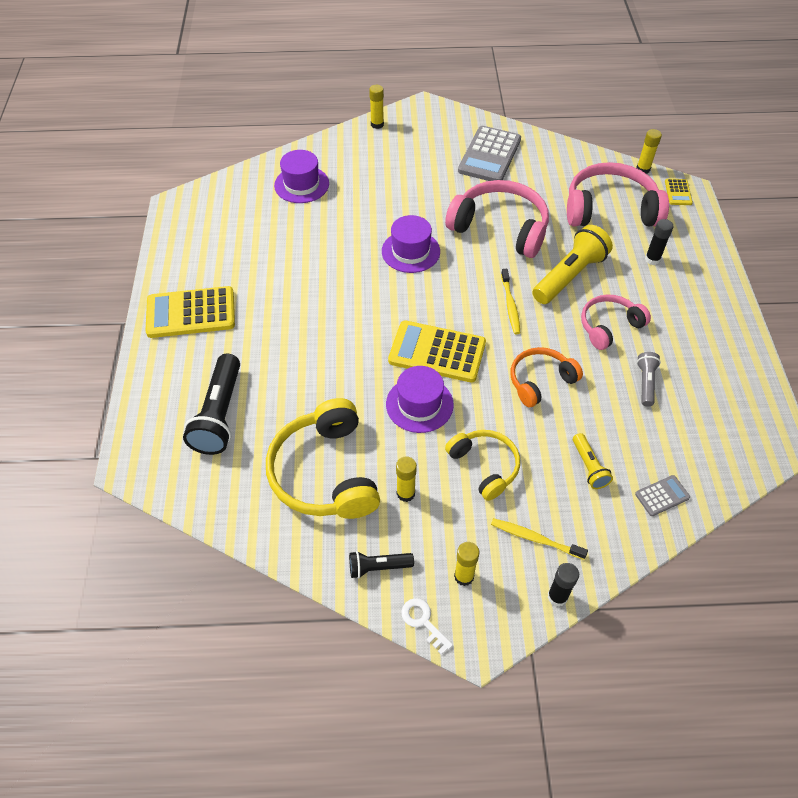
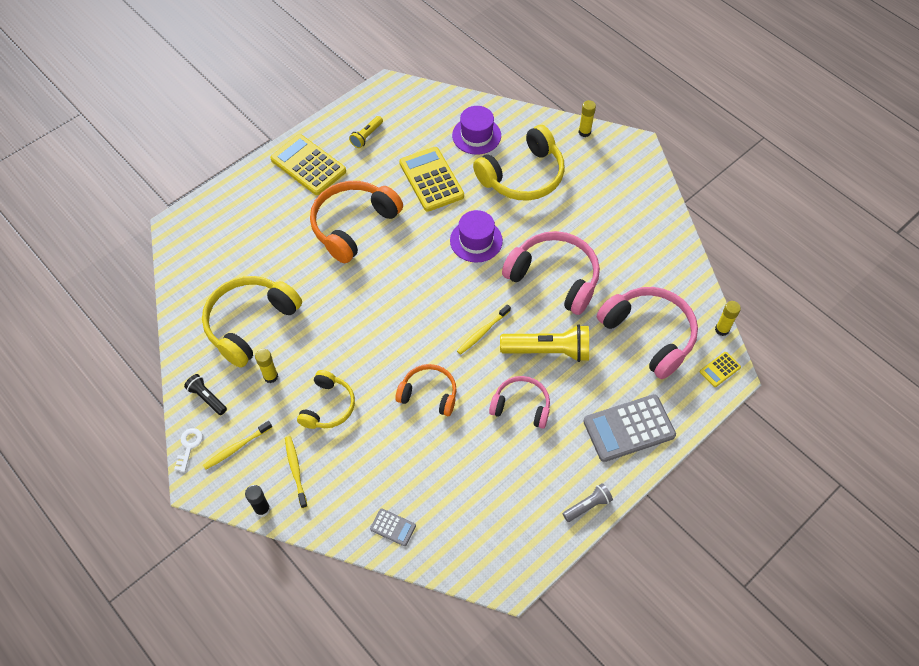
camera: 50 degrees right, 5 degrees up
black flashlight [183,354,240,455] -> none
purple hat [386,366,454,433] -> none
yellow calculator [388,320,486,382] -> yellow calculator moved to [399,147,464,212]
pink headphones [445,180,549,258] -> pink headphones turned 45 degrees counterclockwise [502,231,600,315]
yellow glue stick [454,542,479,586] -> yellow toothbrush [203,421,272,470]
grey calculator [458,126,521,181] -> grey calculator moved to [583,394,676,462]
yellow flashlight [573,433,613,489] -> yellow flashlight moved to [349,116,383,148]
grey flashlight [637,352,661,407] -> grey flashlight moved to [563,483,613,522]
black glue stick [645,219,673,265] -> none
none -> orange headphones [310,181,403,263]
none -> yellow headphones [473,125,565,201]

